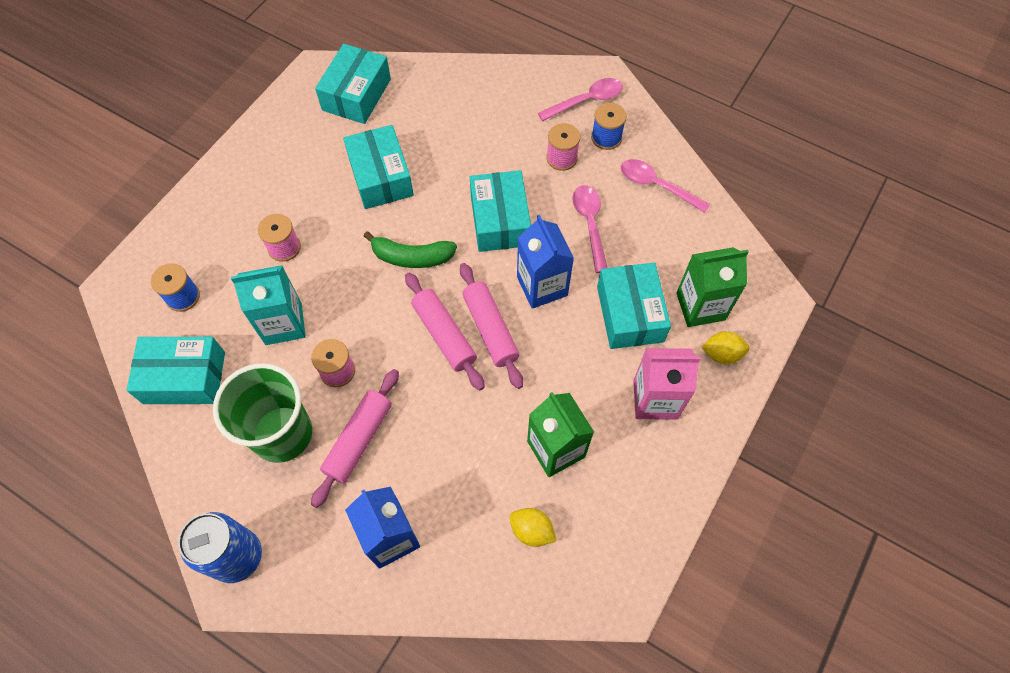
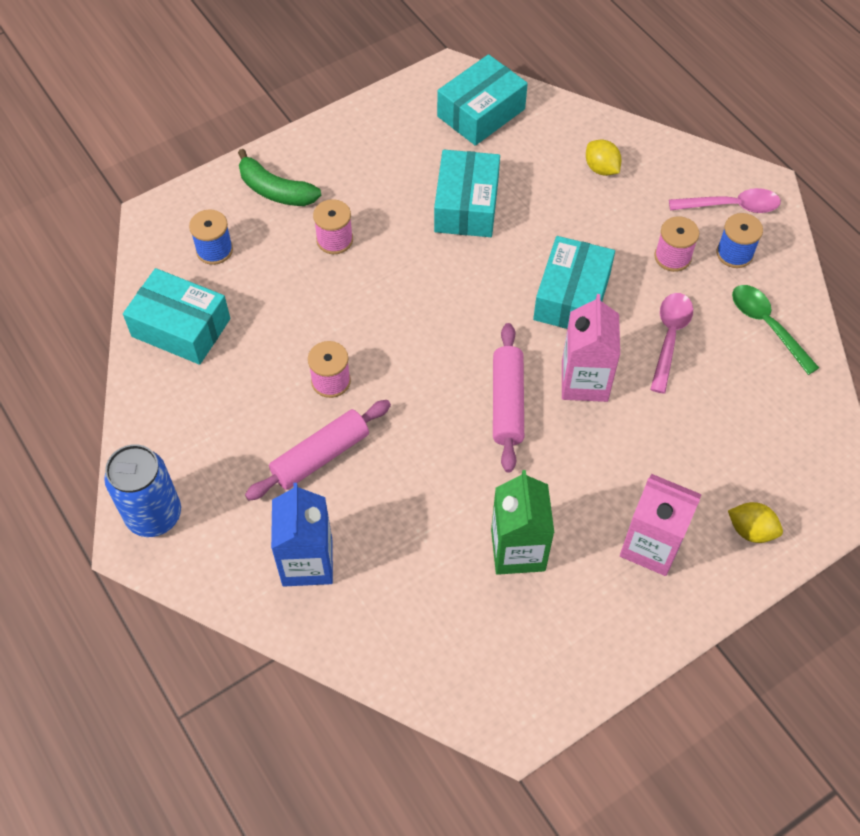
camera: 25 degrees right, 5 degrees down
green cup [213,363,312,463] -> none
turquoise carton [231,265,306,345] -> none
green banana [364,231,457,268] -> green banana moved to [238,149,321,206]
pink rolling pin [405,273,485,390] -> none
yellow lemon [510,508,556,547] -> yellow lemon moved to [586,140,622,176]
blue carton [517,215,574,309] -> pink carton [562,294,620,402]
turquoise box [597,263,671,349] -> none
pink spoon [621,159,710,213] -> green spoon [732,285,819,375]
green carton [676,247,749,327] -> none

